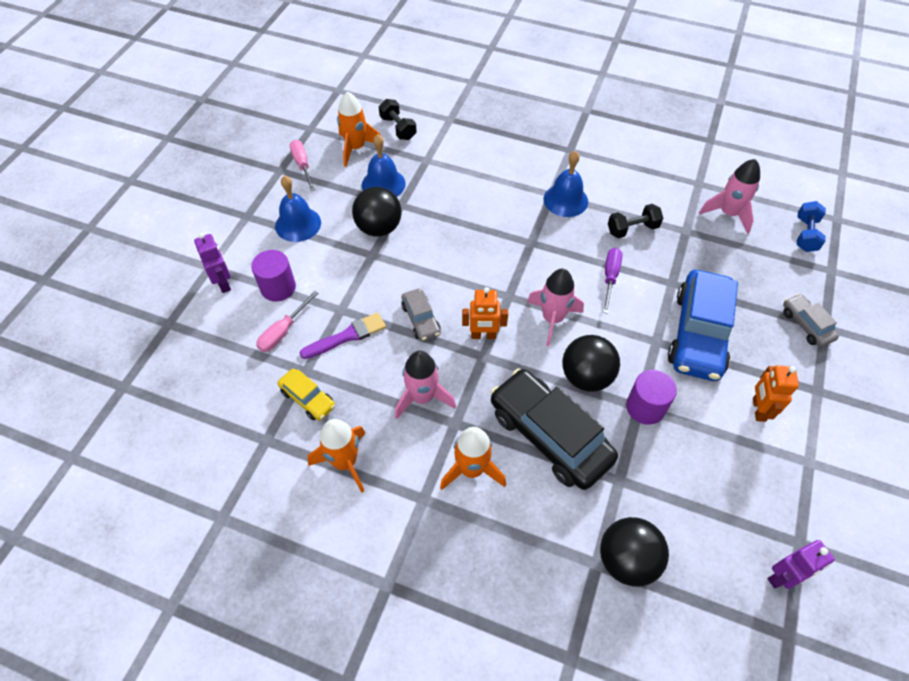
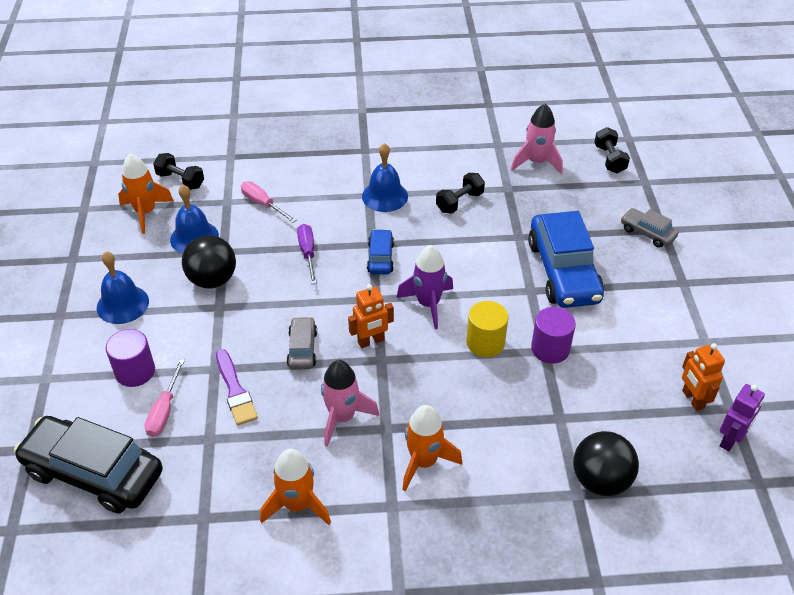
camera: 25 degrees left, 10 degrees down
purple robot [194,233,231,293] -> none
yellow car [278,369,335,421] -> none
pink screwdriver [290,140,315,191] -> pink screwdriver moved to [241,181,296,223]
purple brush [300,312,386,359] -> purple brush turned 120 degrees clockwise [216,349,258,425]
grey car [401,289,441,341] -> grey car turned 135 degrees counterclockwise [287,317,317,370]
black car [490,368,618,490] -> black car moved to [14,416,163,513]
pink rocket [527,268,584,346] -> purple rocket [396,245,453,329]
black ball [562,335,620,392] -> yellow cylinder [466,301,508,357]
purple screwdriver [603,248,623,314] -> purple screwdriver moved to [297,224,317,284]
orange robot [753,365,799,422] -> orange robot moved to [682,343,725,411]
blue dumbbell [797,201,826,252] -> black dumbbell [594,127,630,174]
none -> blue car [367,229,394,274]

